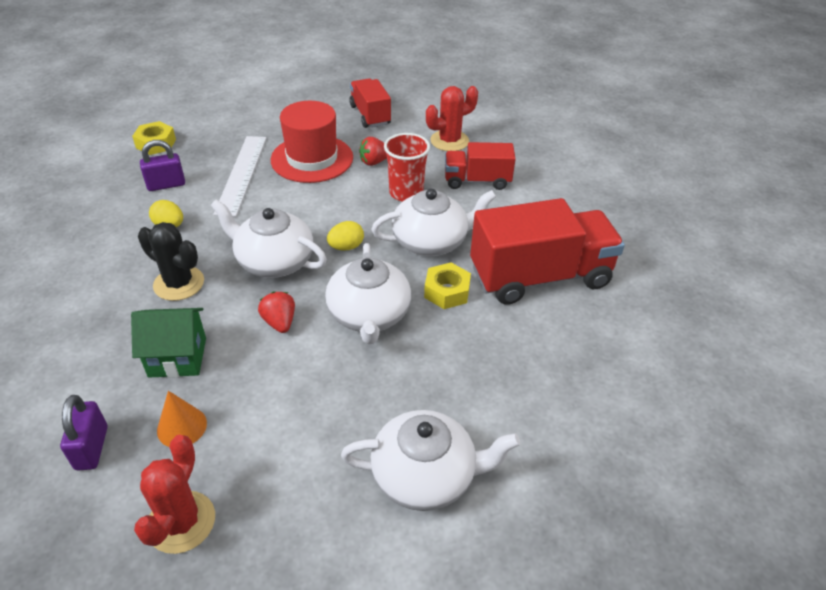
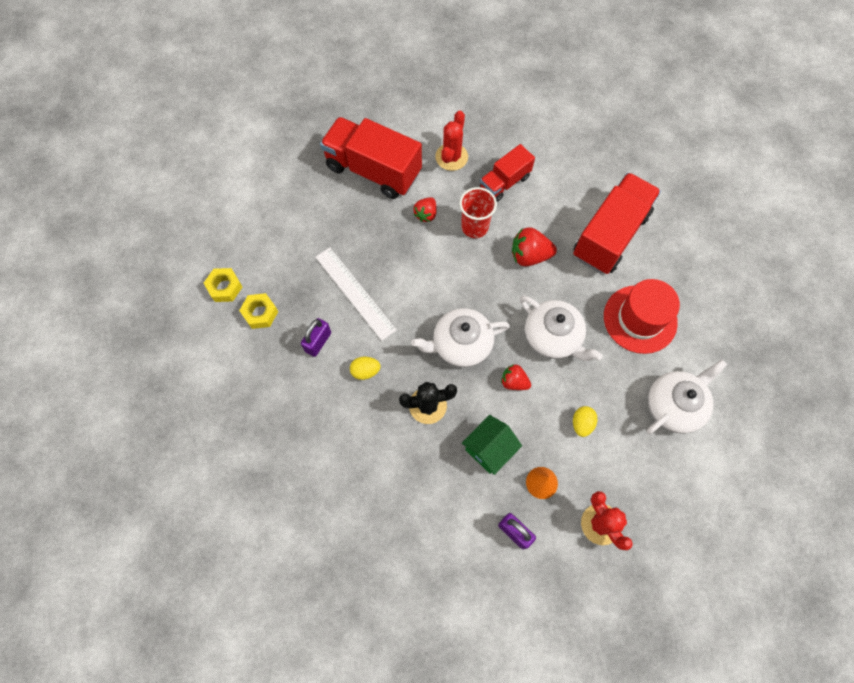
camera: 40 degrees left, 25 degrees up
red hat [271,101,353,183] -> red hat moved to [604,279,680,354]
yellow egg [327,221,364,251] -> yellow egg moved to [573,406,597,437]
red truck [349,79,391,128] -> red truck [320,117,422,199], size x1.76
white teapot [371,189,496,256] -> red strawberry [512,227,557,266]
yellow nut [424,262,471,309] -> yellow nut moved to [204,268,243,302]

